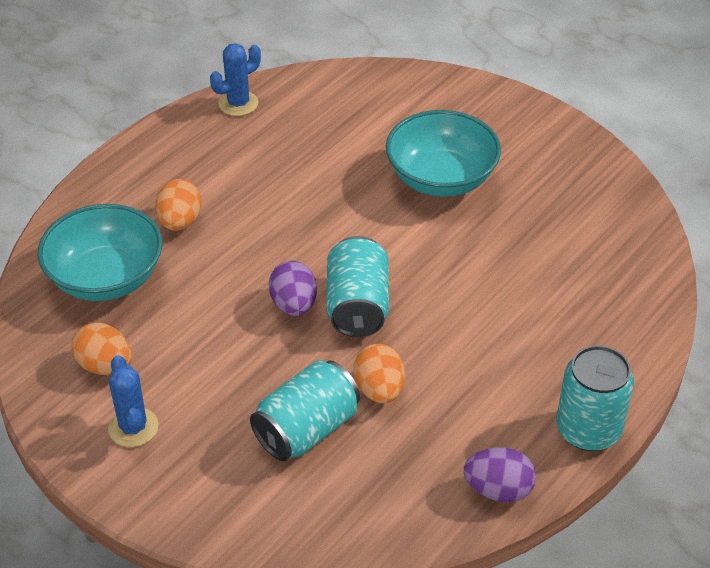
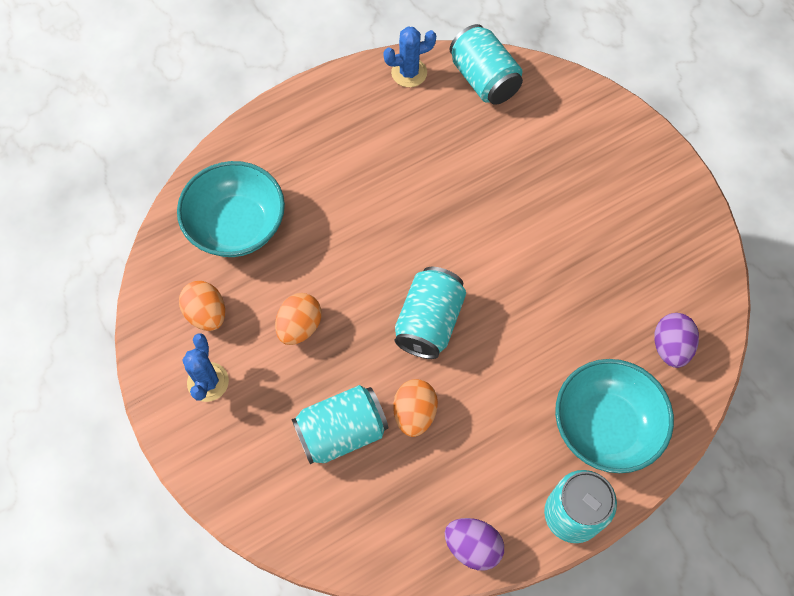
camera: 20 degrees right, 20 degrees up
orange egg [155,179,202,231] -> orange egg moved to [275,293,321,345]
purple egg [269,261,317,316] -> purple egg moved to [654,313,699,368]
turquoise bowl [386,110,501,197] -> turquoise bowl moved to [555,359,674,473]
none -> turquoise can [450,24,523,105]

